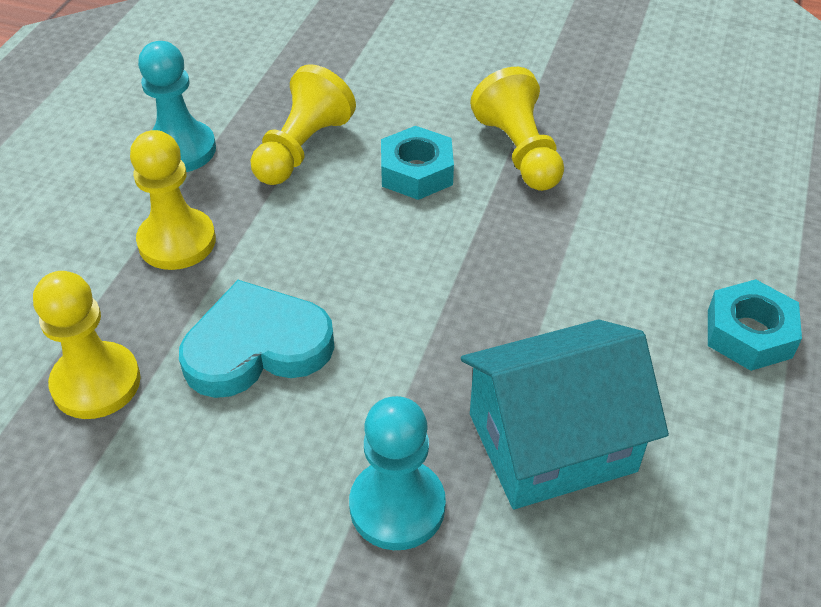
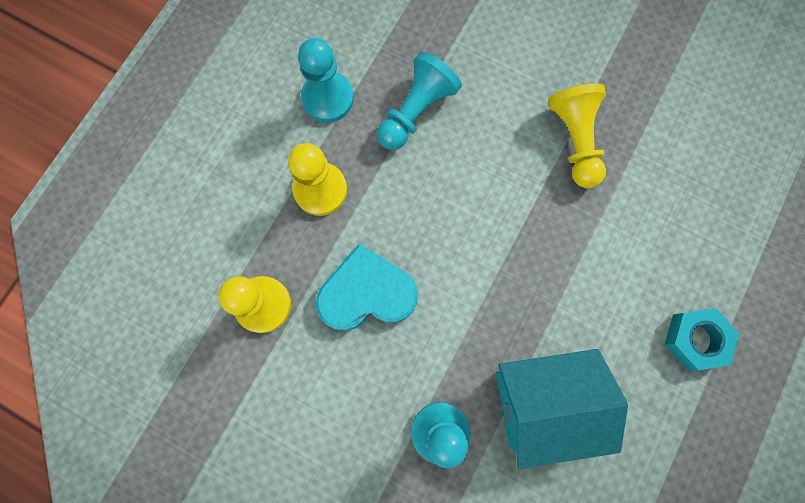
camera: 10 degrees right, 30 degrees up
yellow pawn [251,64,356,185] -> turquoise pawn [377,52,462,150]
turquoise nut [381,126,454,200] -> none

